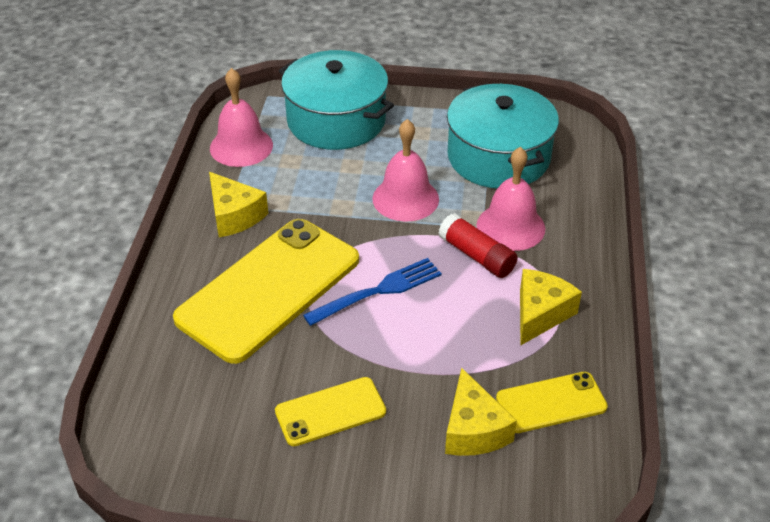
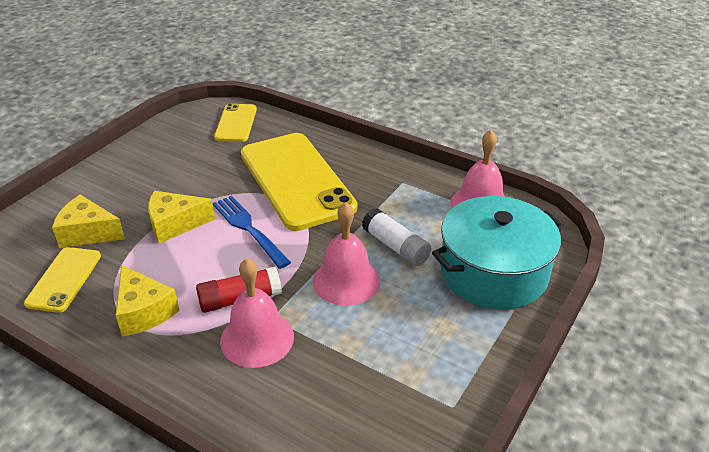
camera: 115 degrees right, 5 degrees down
yellow cheese [209,172,269,237] -> yellow cheese moved to [148,191,215,244]
yellow phone [275,377,386,446] -> yellow phone moved to [214,103,257,142]
blue fork [303,258,442,326] -> blue fork turned 150 degrees clockwise [213,196,291,269]
turquoise pot [447,84,559,189] -> none
none -> white glue stick [362,208,431,266]

